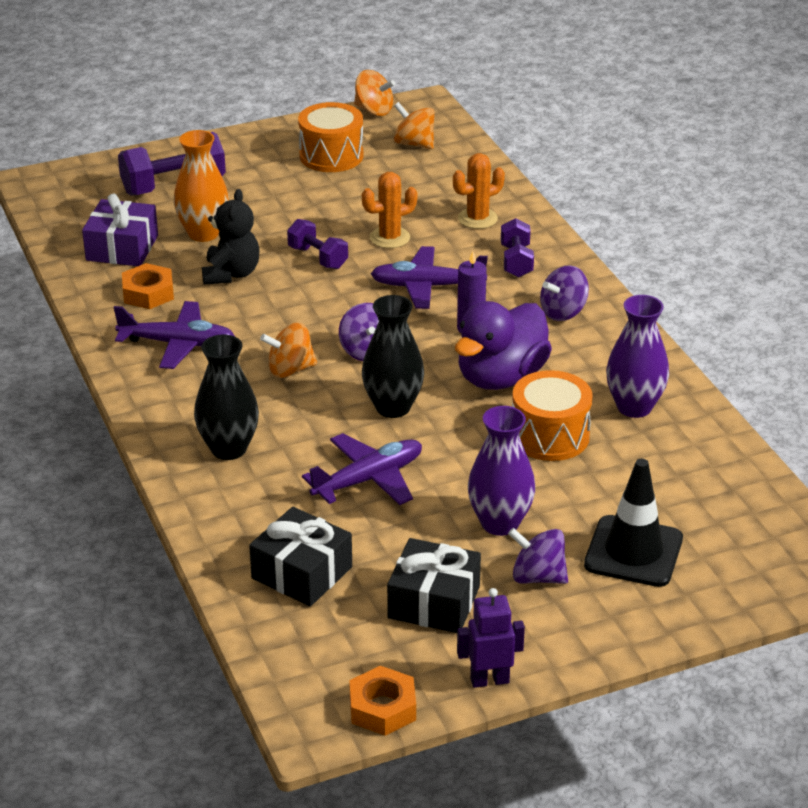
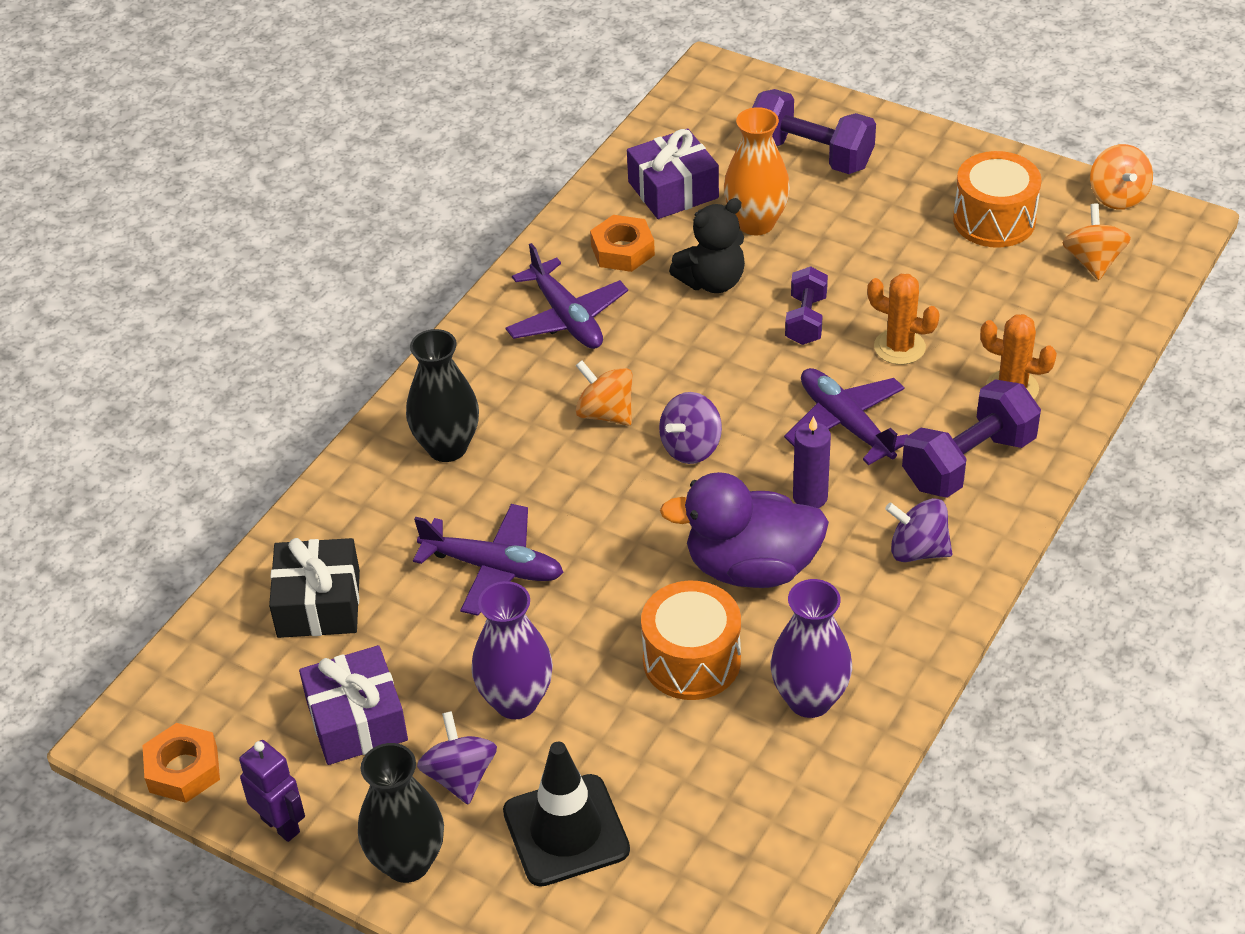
camera: 55 degrees right, 10 degrees up
black vase [362,295,424,418] -> black vase moved to [358,743,444,883]
black gift [387,538,481,633] -> purple gift [299,645,408,765]
purple dumbbell [501,218,534,278] -> purple dumbbell [902,379,1041,498], size x1.64

